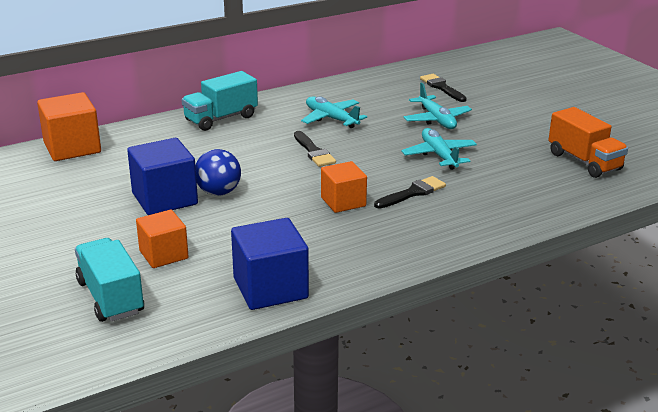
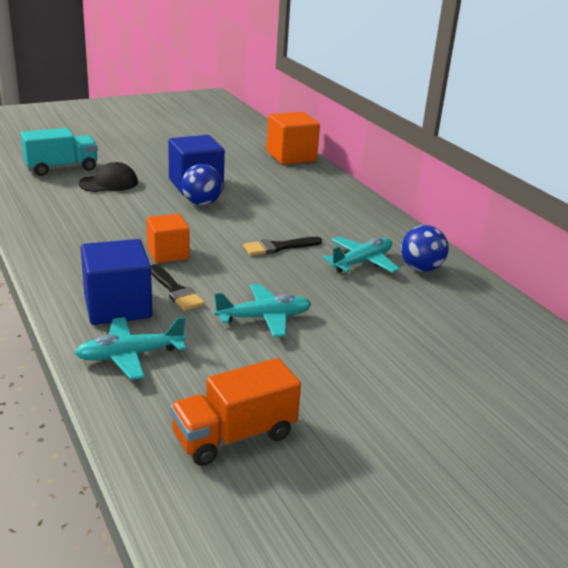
camera: 90 degrees right, 0 degrees up
orange cube [136,210,189,268] -> black cap [78,162,138,192]
turquoise truck [182,71,258,131] -> none
blue cube [231,218,309,310] -> blue cube moved to [81,239,152,325]
turquoise plane [403,83,472,129] -> turquoise plane moved to [75,317,186,380]
black brush [420,74,467,102] -> none
none -> blue ball [401,225,449,272]

